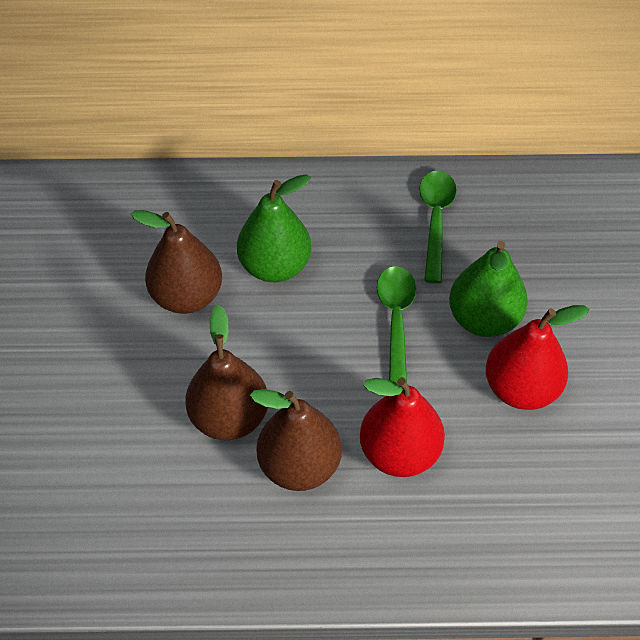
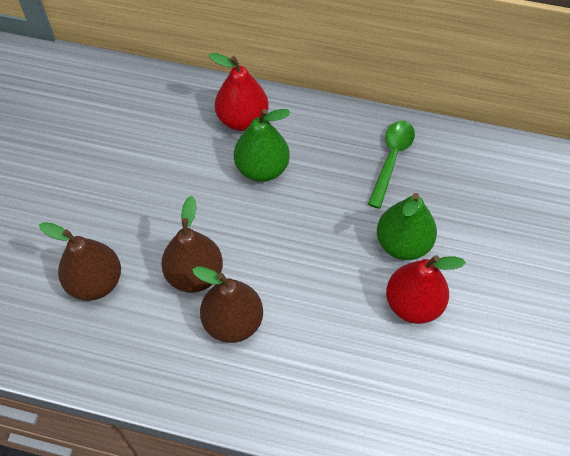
camera: 15 degrees right, 5 degrees up
brown pear [131,210,222,314] -> brown pear moved to [39,222,121,301]
red pear [360,377,445,477] -> red pear moved to [209,53,269,131]
green spoon [377,266,416,383] -> none

